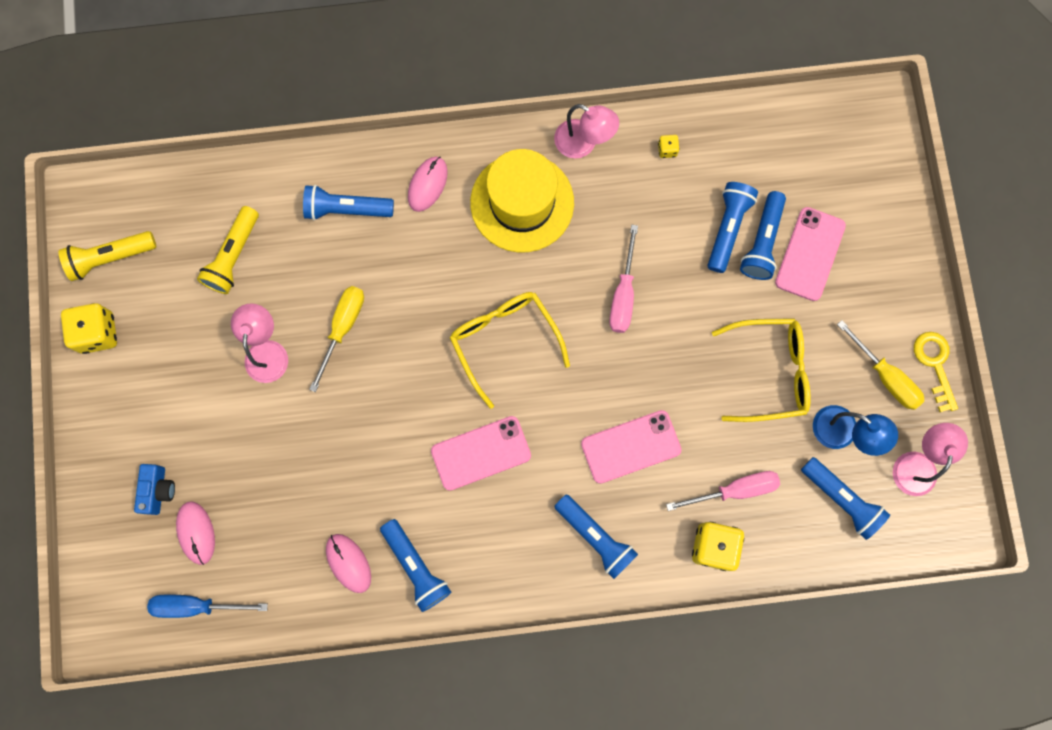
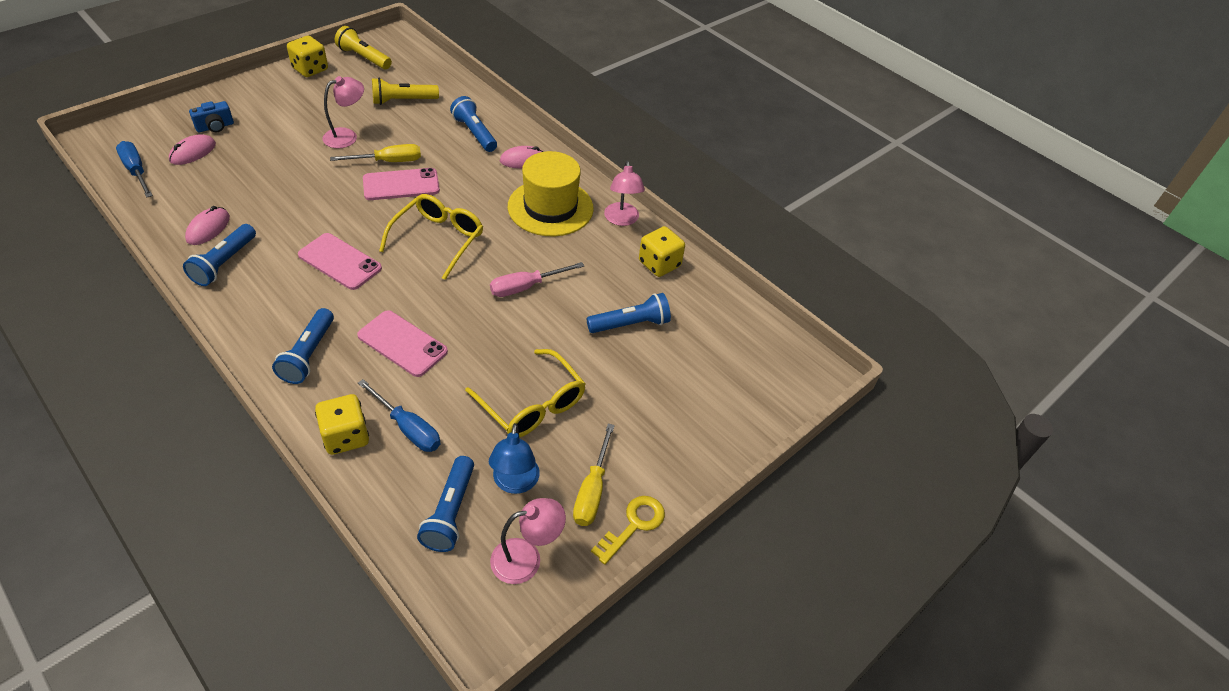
camera: 50 degrees right, 30 degrees down
yellow dice [658,135,680,158] -> yellow dice [639,226,685,277], size x2.11
pink screwdriver [666,471,780,511] -> blue screwdriver [358,379,441,452]
blue flashlight [740,191,786,280] -> none
pink phone [775,207,846,301] -> pink phone moved to [363,168,440,200]

